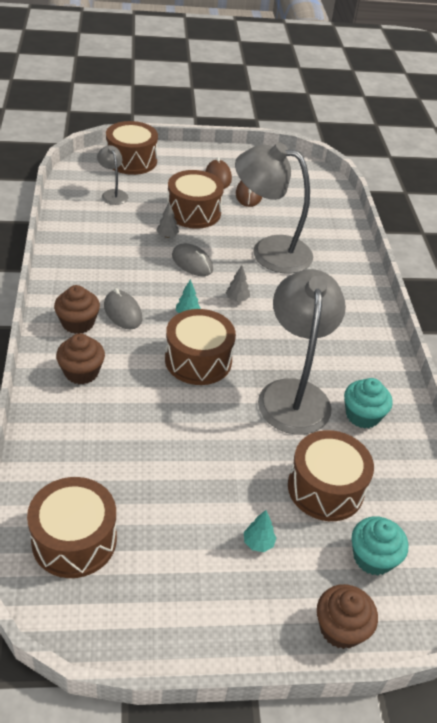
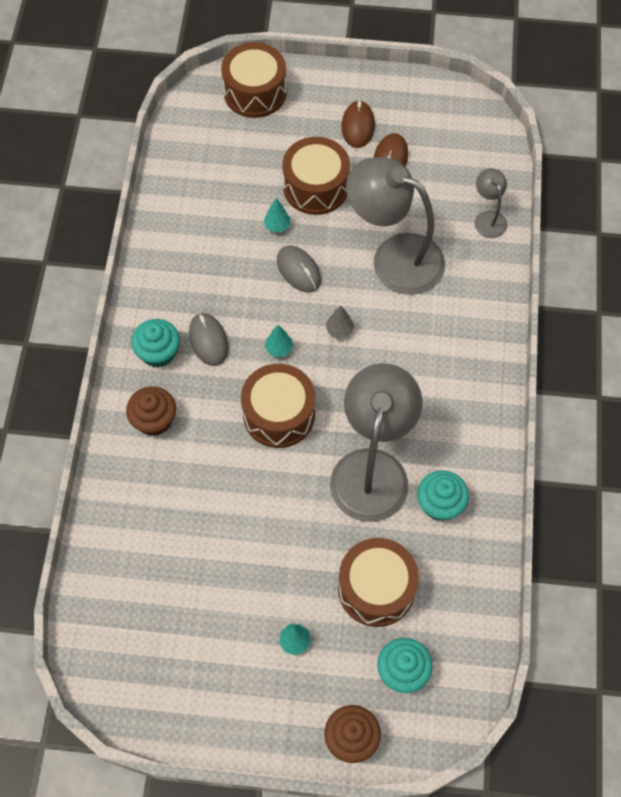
camera: 15 degrees right, 20 degrees up
brown drum [27,477,117,578] -> none
brown cupcake [54,285,100,334] -> turquoise cupcake [131,319,180,368]
grey lamp [97,145,128,205] -> grey lamp moved to [475,168,507,238]
grey tree [156,202,179,238] -> turquoise tree [264,198,290,232]

